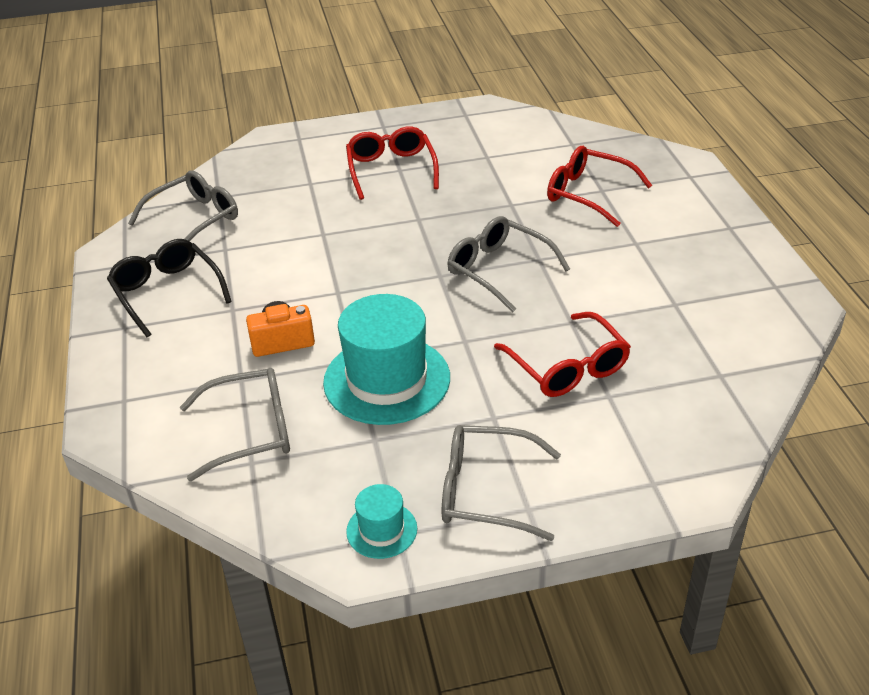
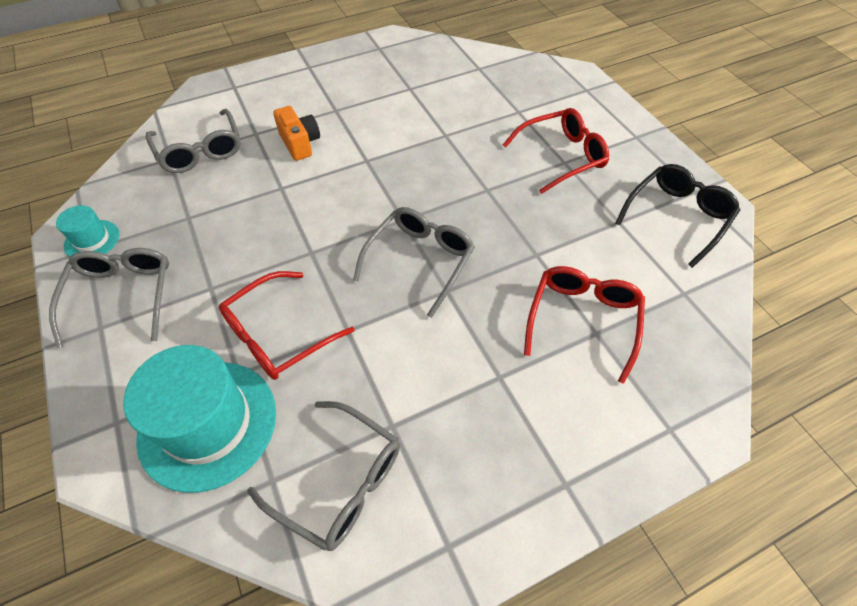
camera: 75 degrees right, 15 degrees up
black glasses [107,239,232,337] -> black glasses moved to [615,164,740,268]
grey glasses [128,170,238,241] -> grey glasses moved to [247,401,400,551]
turquoise hat [323,294,450,425] -> turquoise hat moved to [123,345,276,493]

